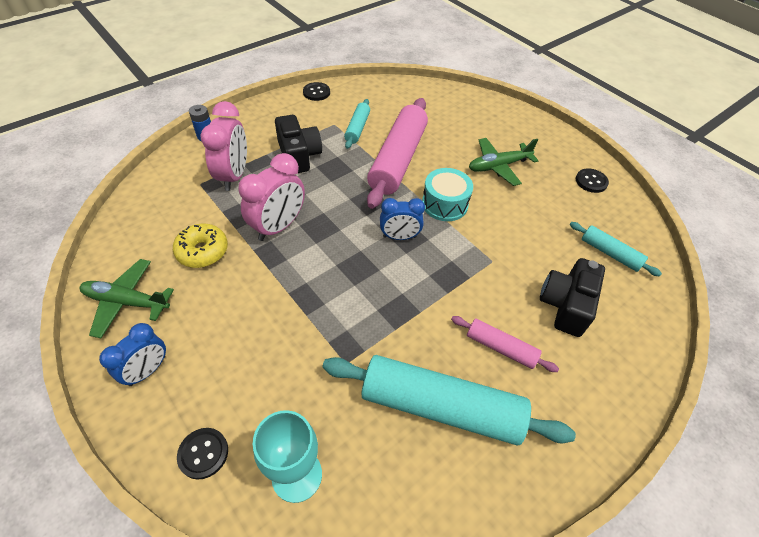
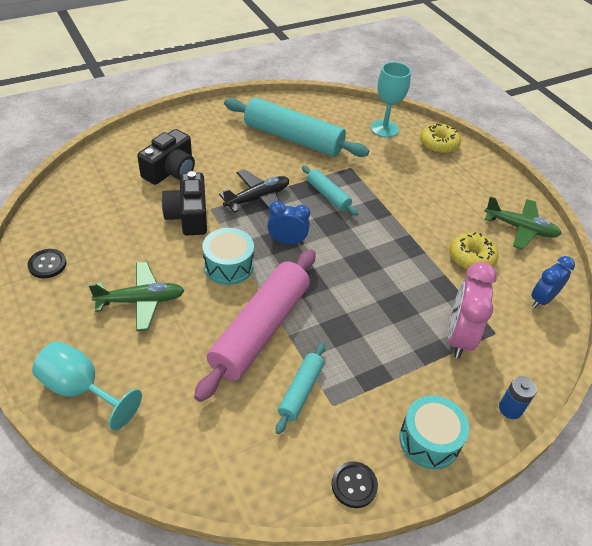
camera: 170 degrees left, 5 degrees down
blue clock [99,323,166,386] -> blue clock moved to [531,256,575,308]
black button [177,428,228,479] -> yellow donut [420,123,461,154]
pink clock [239,153,305,241] -> none
black camera [275,115,322,173] -> black camera moved to [162,171,207,235]
pink rolling pin [451,316,559,372] -> none
turquoise rolling pin [570,222,662,277] -> turquoise rolling pin moved to [302,165,358,216]
none -> turquoise goblet [32,341,142,430]
none -> black plane [219,169,289,213]
none -> turquoise drum [399,395,469,469]

